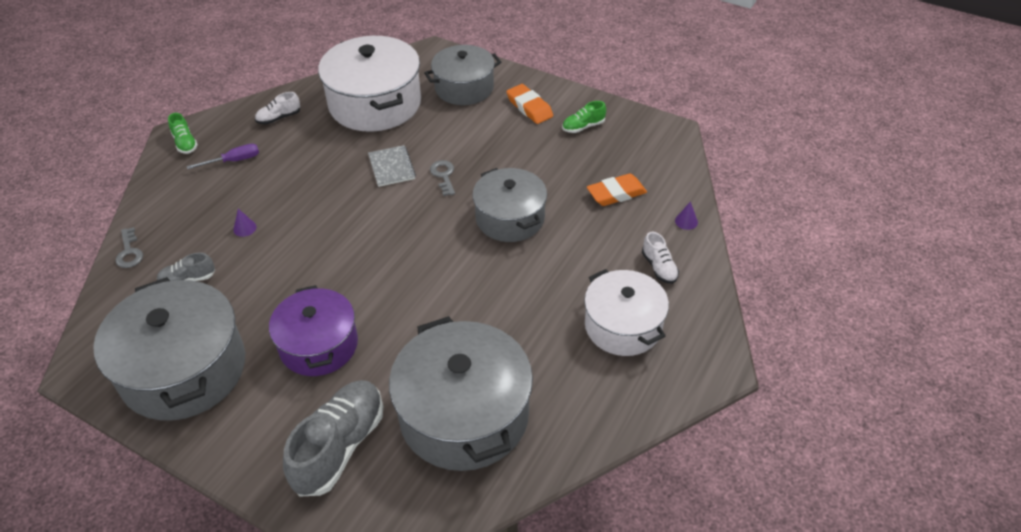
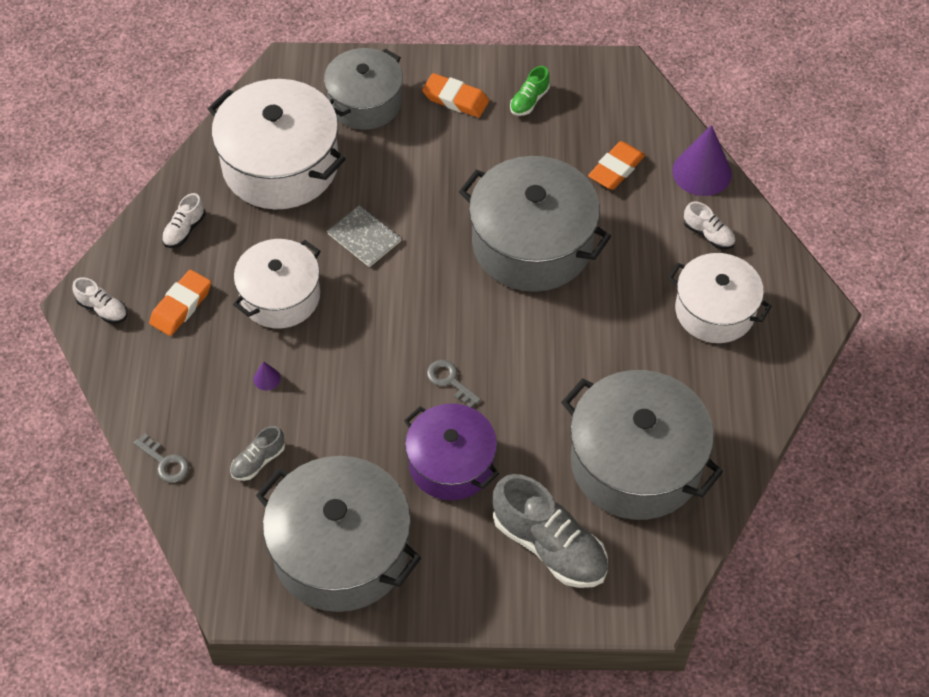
camera: 30 degrees left, 10 degrees up
green shoe [168,113,198,154] -> white shoe [73,277,127,323]
purple screwdriver [187,144,259,169] -> orange eraser [149,270,211,336]
grey shoe [283,380,383,497] -> grey shoe turned 135 degrees clockwise [493,474,608,588]
grey key [430,160,455,196] -> grey key moved to [427,360,481,407]
grey pot [473,168,547,242] -> grey pot [459,156,611,292], size x1.54
purple cone [675,201,698,230] -> purple cone [672,125,732,196], size x2.38
none -> white pot [233,239,320,328]

